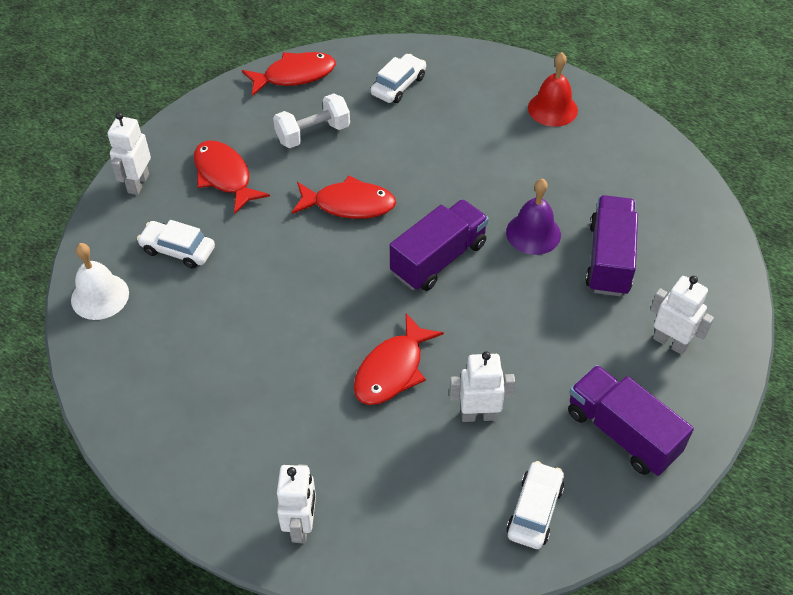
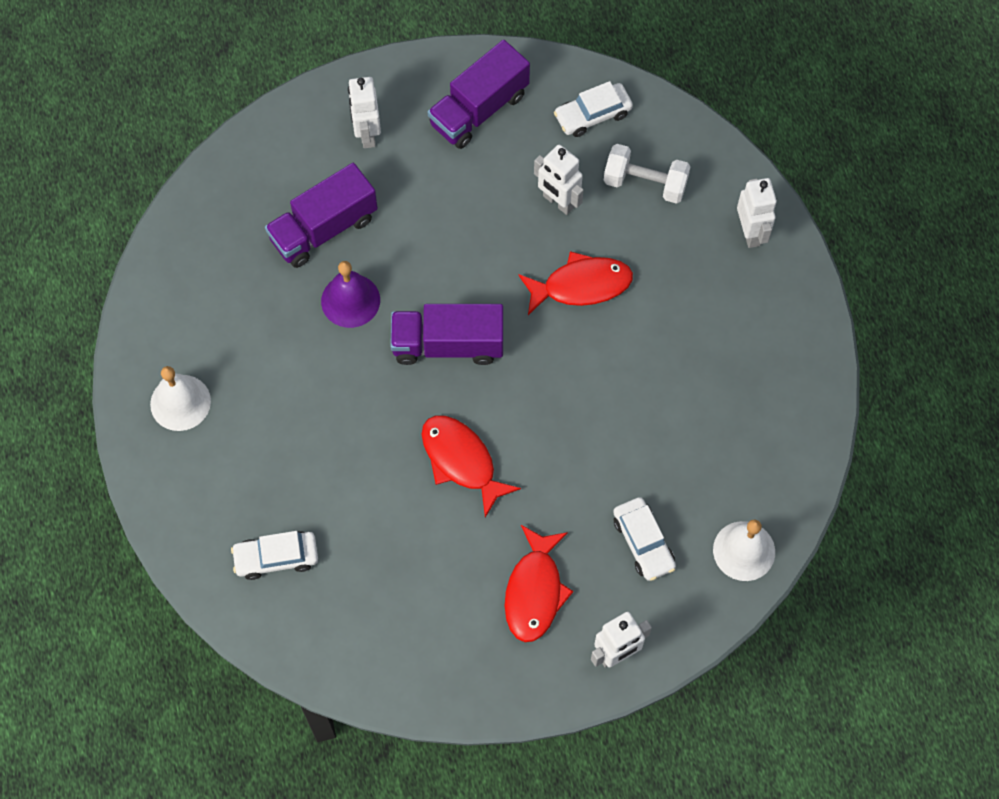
camera: 135 degrees left, 15 degrees up
red fish [242,52,336,96] -> none
white dumbbell [273,93,350,148] -> white dumbbell moved to [604,144,691,204]
white robot [277,464,316,543] -> white robot turned 120 degrees clockwise [737,178,777,248]
red bell [528,52,578,127] -> white bell [150,366,211,431]
purple truck [568,365,694,476] -> purple truck turned 45 degrees clockwise [428,40,530,149]

